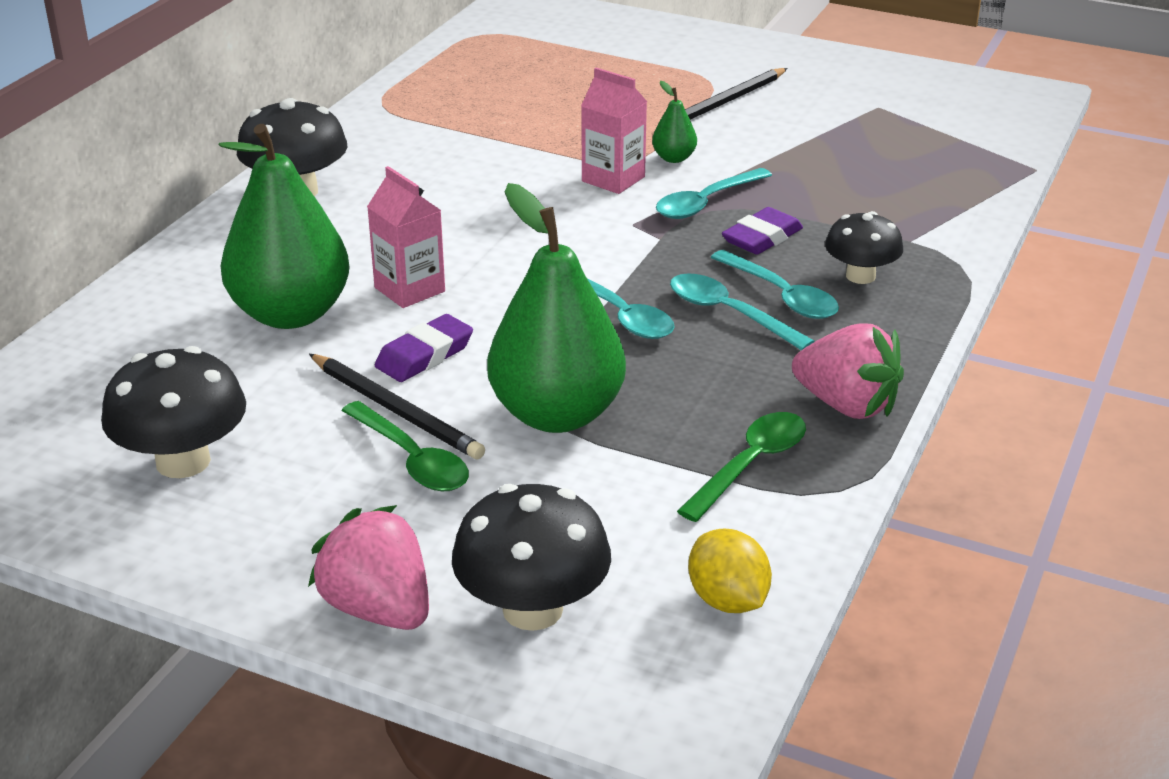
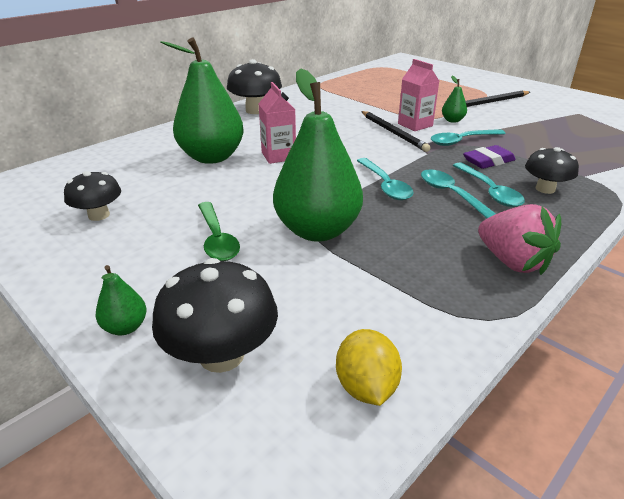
camera: 20 degrees right, 0 degrees up
black mushroom [101,346,246,478] -> black mushroom [64,171,121,221], size x0.65
pink strawberry [308,505,429,630] -> green pear [96,265,147,335]
black pencil [309,354,485,459] -> black pencil moved to [361,111,431,152]
purple eraser [375,314,473,382] -> none
green spoon [677,412,806,522] -> none

